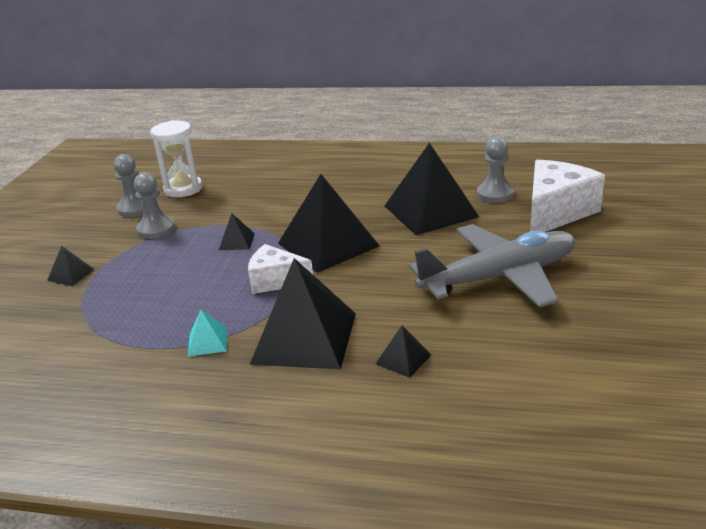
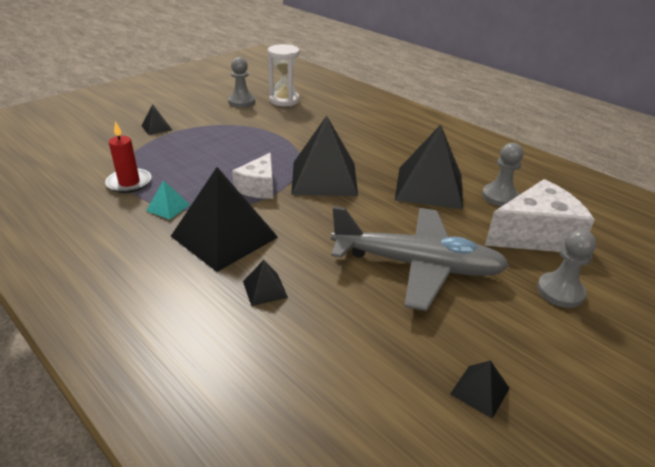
camera: 30 degrees right, 5 degrees up
grey pawn [134,172,175,239] -> grey pawn moved to [537,229,596,308]
black pyramid [219,213,255,250] -> black pyramid moved to [450,360,510,419]
white cheese [248,244,313,294] -> white cheese turned 120 degrees counterclockwise [232,153,273,199]
none -> red candle [105,121,151,193]

